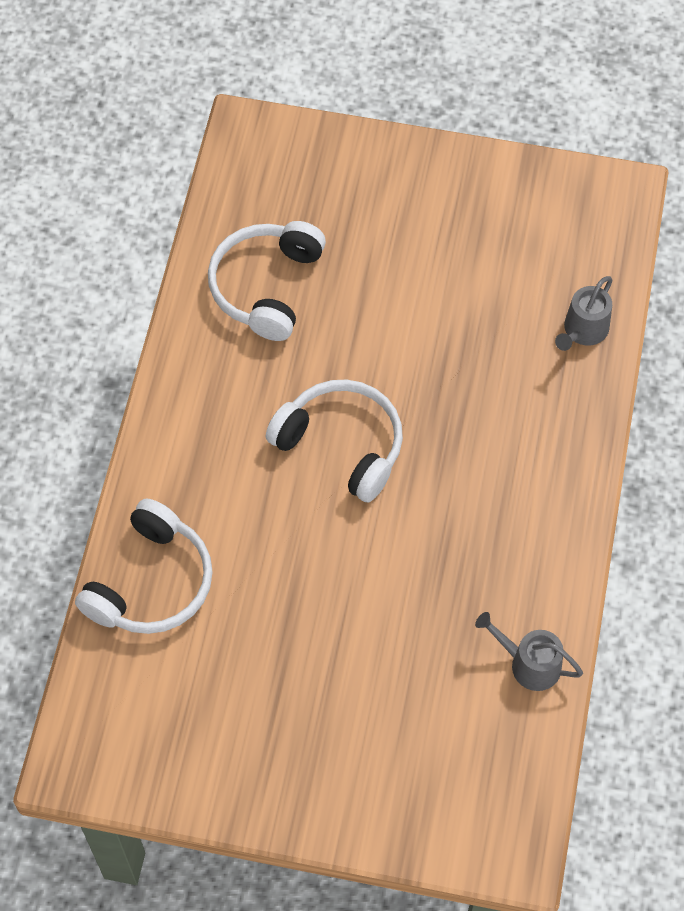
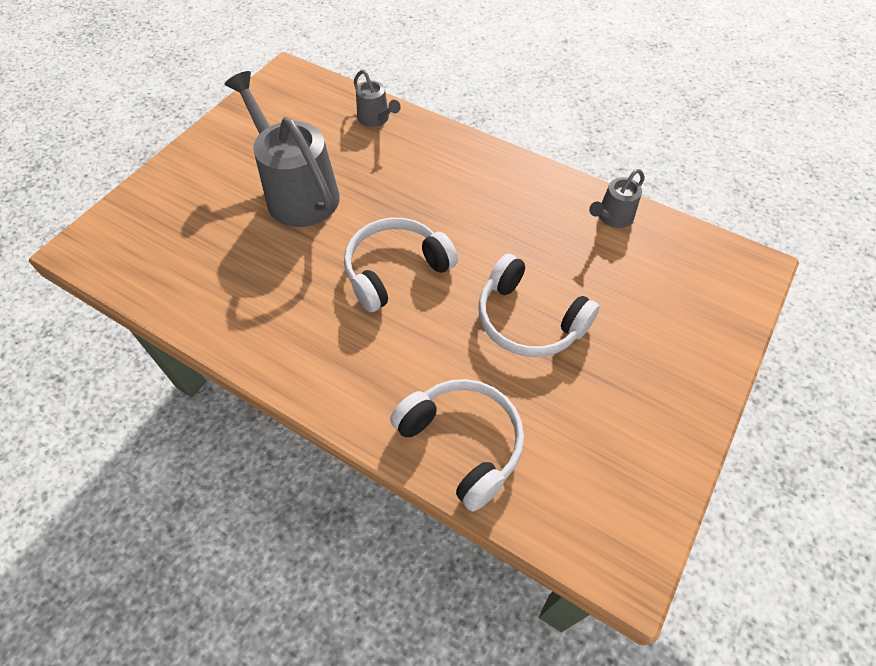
camera: 70 degrees left, 5 degrees down
white headphones [208,221,326,341] -> white headphones moved to [478,254,599,357]
none -> grey watering can [225,71,340,227]

